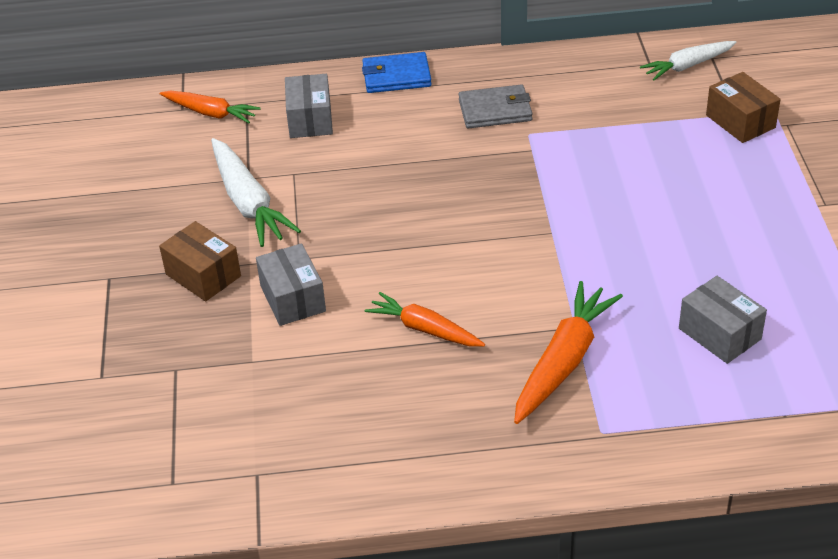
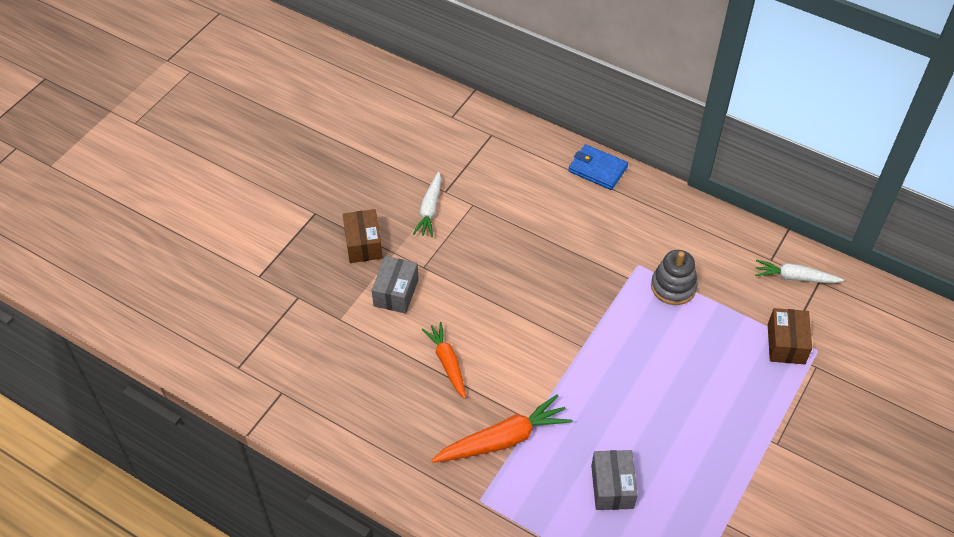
camera: 35 degrees right, 10 degrees up
orange carrot [160,91,261,123] -> none
white carrot [211,138,301,247] -> white carrot [413,172,441,237], size x0.66
grey box [285,74,333,138] -> none
grey wallet [458,84,533,129] -> none
none -> grey stacking toy [651,250,698,305]

